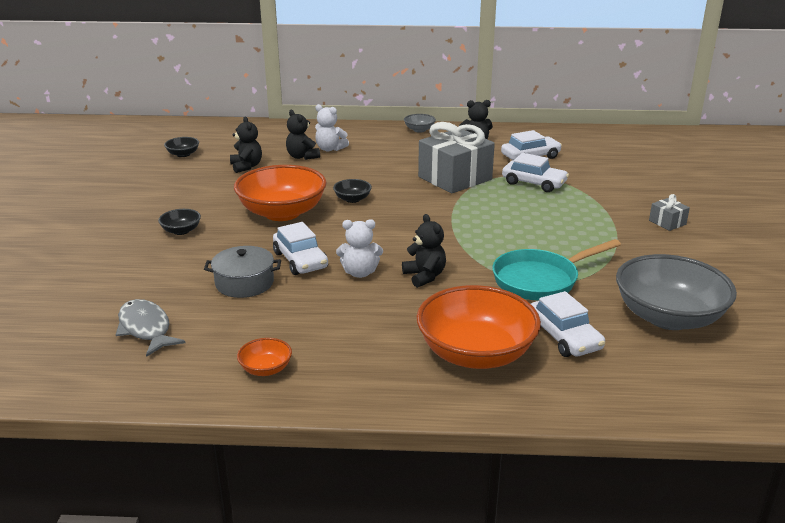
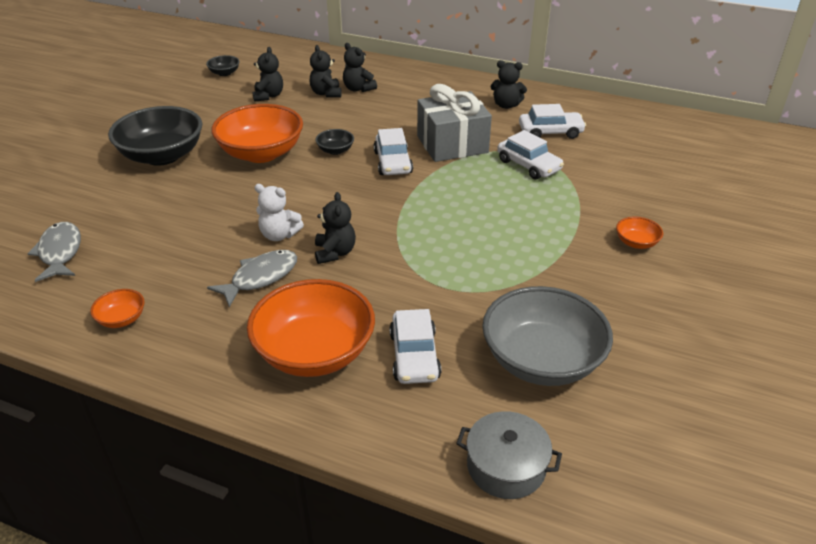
camera: 20 degrees right, 10 degrees up
black bowl [158,209,201,235] -> black bowl [108,106,202,166], size x2.29
grey pot [204,246,281,298] -> grey pot moved to [456,411,562,499]
white car [273,222,328,275] -> white car moved to [374,128,413,175]
white teddy bear [315,104,349,151] -> black teddy bear [343,43,377,92]
grey bowl [404,114,436,133] -> none
turquoise pan [492,239,621,301] -> none
grey gift [649,194,690,231] -> orange bowl [616,216,663,249]
none -> grey fish [207,250,297,307]

